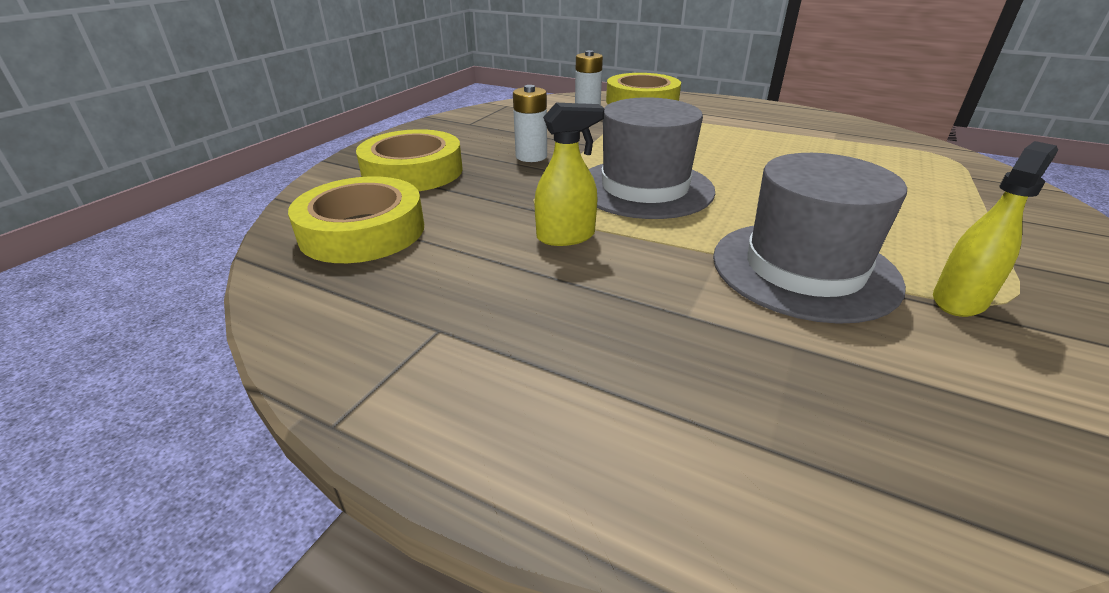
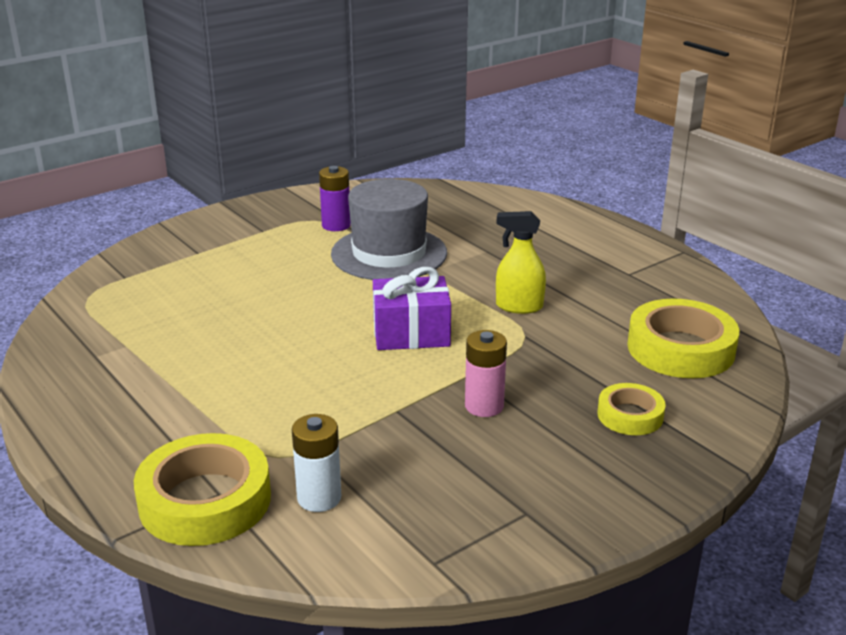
camera: 155 degrees left, 5 degrees down
yellow tape [356,129,463,191] -> yellow tape [597,383,666,435], size x0.56
white battery [513,85,547,162] -> pink battery [465,330,507,417]
grey hat [589,97,715,219] -> purple gift [373,267,451,350]
yellow spray bottle [933,141,1058,317] -> purple battery [319,166,351,231]

